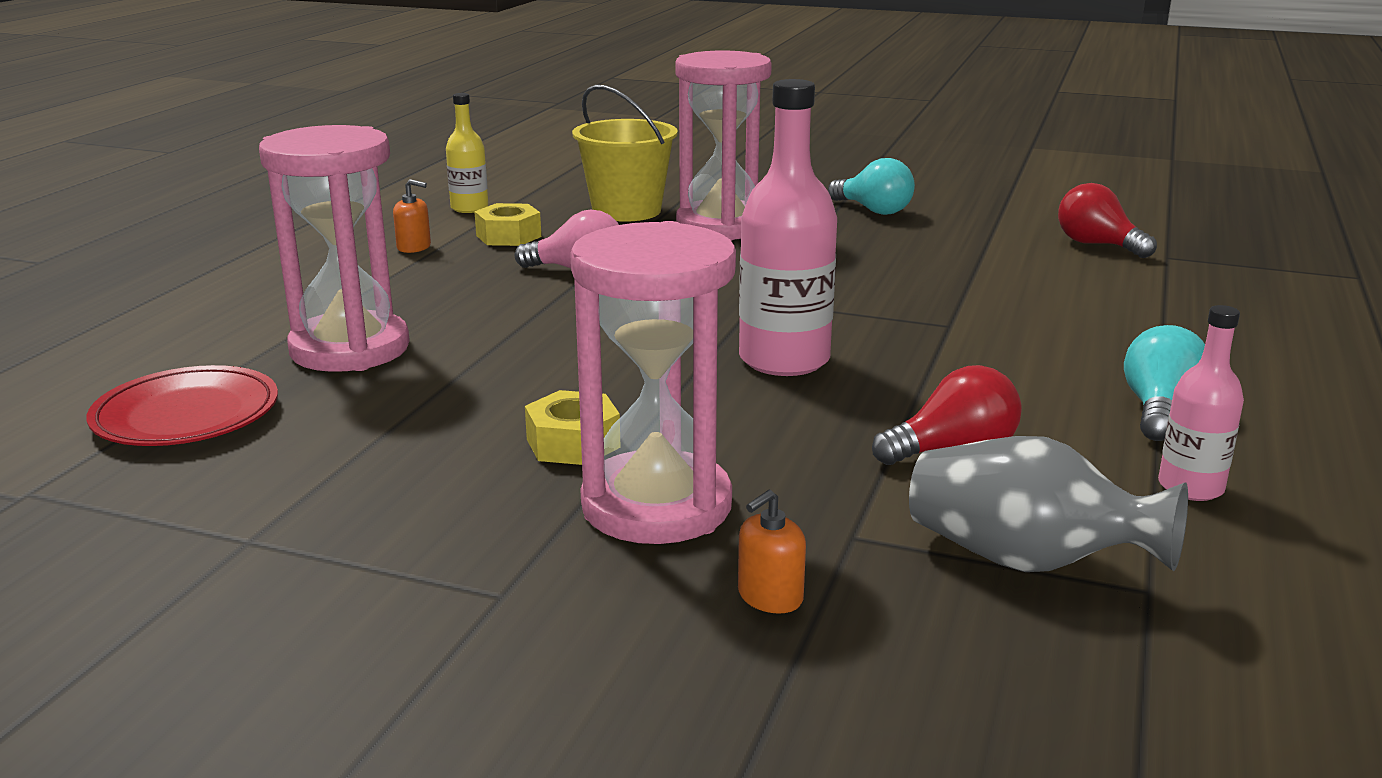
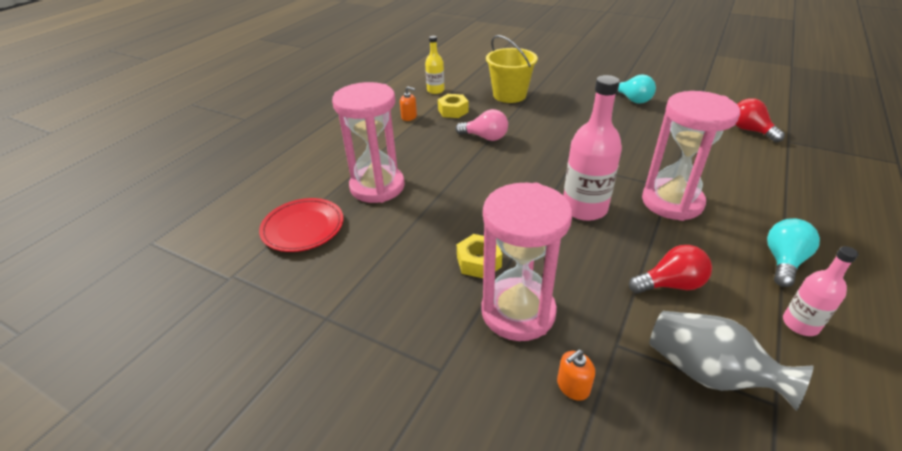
camera: 10 degrees right, 15 degrees up
pink hourglass [676,51,772,241] -> pink hourglass moved to [642,91,740,221]

